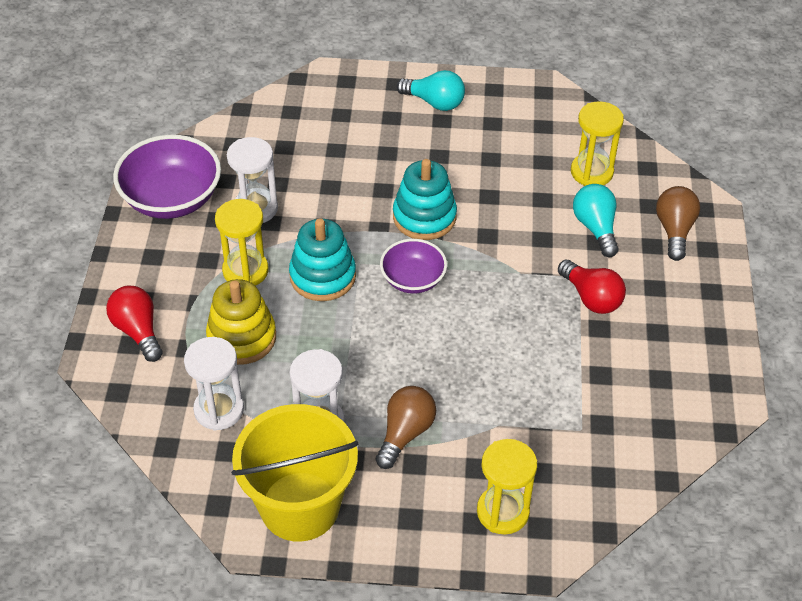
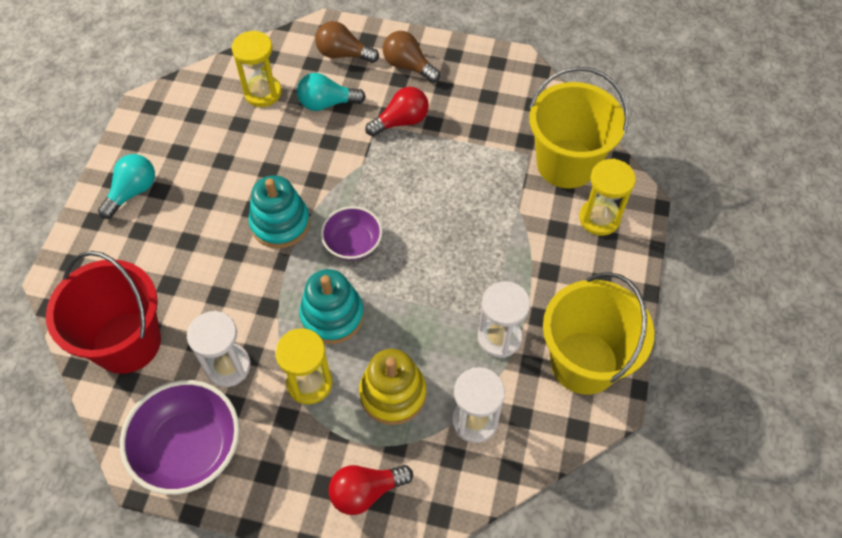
camera: 80 degrees left, 10 degrees up
brown light bulb [376,386,436,469] -> brown light bulb moved to [383,31,440,83]
none -> red bucket [46,251,161,374]
none -> yellow bucket [529,67,629,188]

